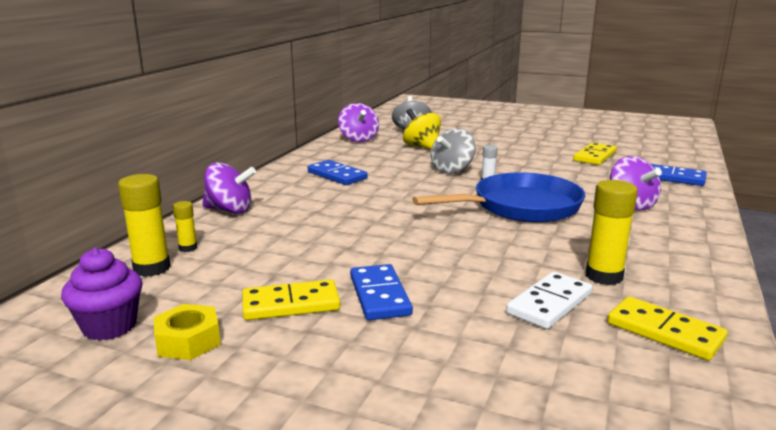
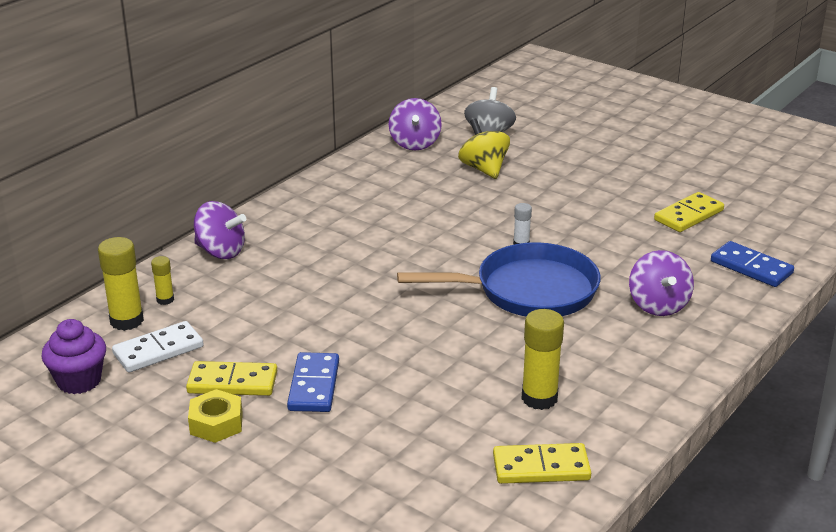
camera: 15 degrees right, 10 degrees up
yellow nut [154,304,221,360] -> yellow nut moved to [188,389,243,443]
blue domino [308,160,367,185] -> none
grey spinning top [431,128,476,174] -> none
white domino [506,272,592,329] -> white domino moved to [112,321,204,373]
yellow domino [607,296,728,361] -> yellow domino turned 60 degrees counterclockwise [493,443,591,484]

